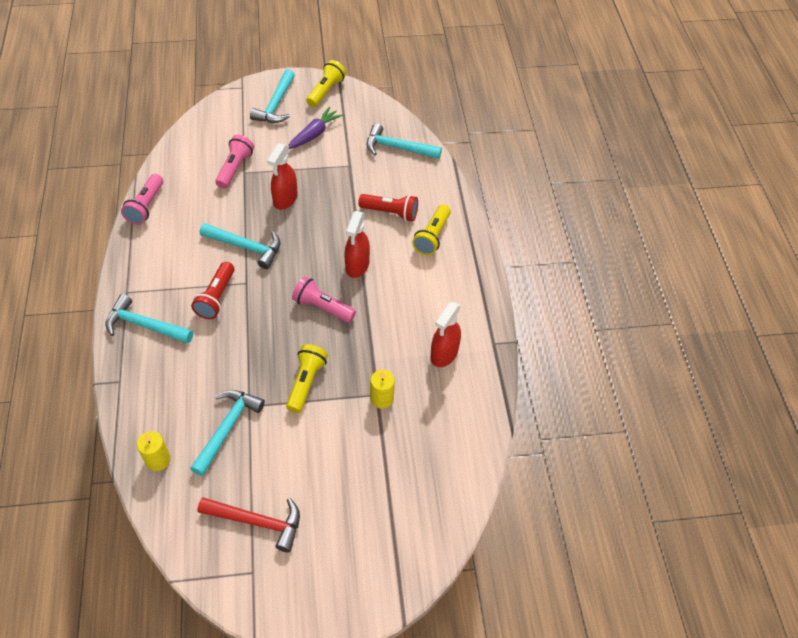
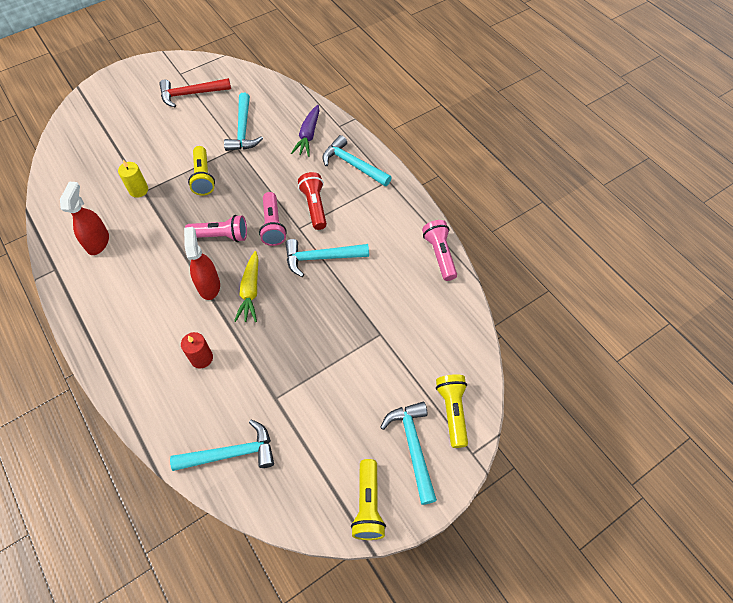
camera: 155 degrees right, 5 degrees up
turquoise hammer [105,294,193,344] -> turquoise hammer turned 135 degrees counterclockwise [323,135,392,186]
yellow candle [137,431,171,471] -> none
pink flashlight [215,135,254,189] -> pink flashlight moved to [259,192,287,246]
red spray bottle [267,143,298,210] -> none
purple carrot [288,107,343,149] -> purple carrot moved to [291,105,319,157]
red flashlight [358,194,418,221] -> red candle [181,332,213,368]
yellow flashlight [412,205,451,255] -> yellow flashlight moved to [436,374,468,448]
none -> yellow carrot [234,251,258,322]

